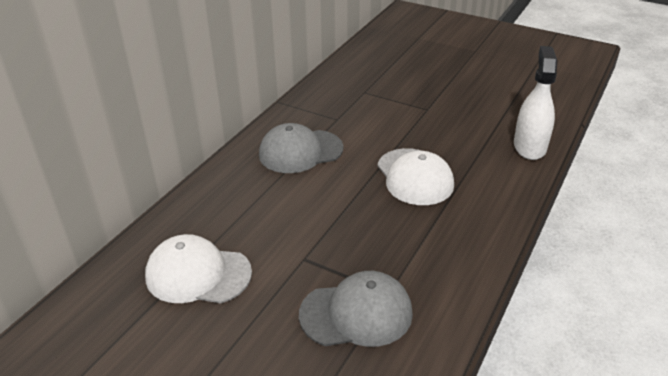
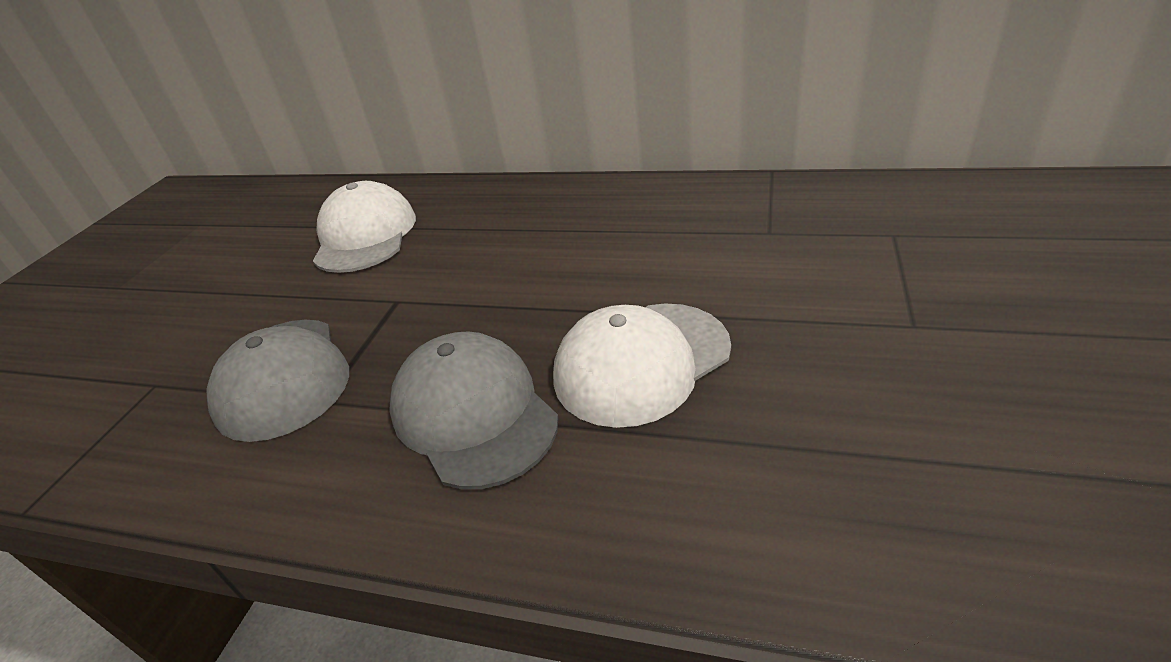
camera: 80 degrees right, 0 degrees up
grey cap [259,123,344,173] -> grey cap moved to [389,331,558,489]
white spray bottle [514,46,557,160] -> none

